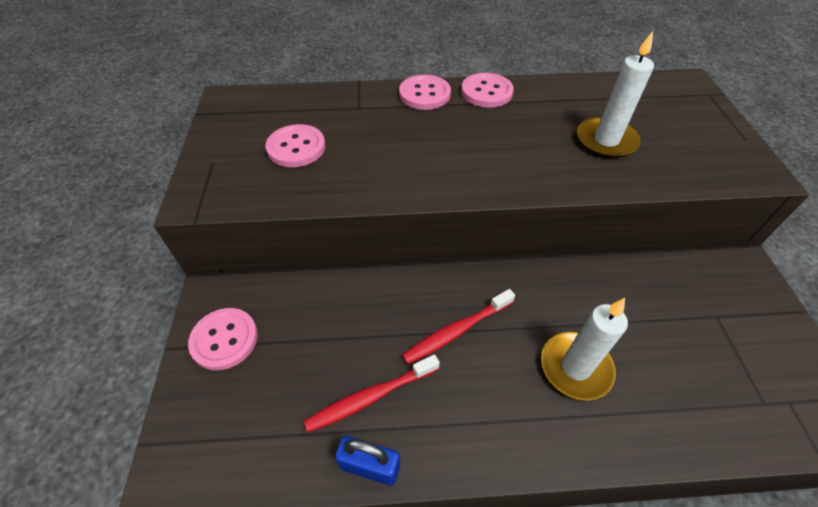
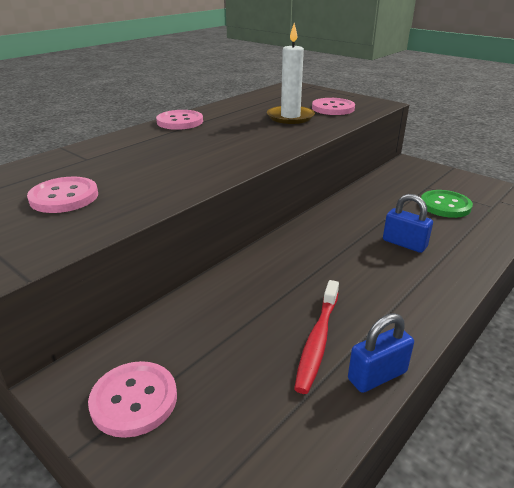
camera: 45 degrees left, 20 degrees down
pink button [399,75,451,110] -> pink button moved to [312,98,355,115]
red toothbrush [402,289,515,364] -> none
white candle [541,298,628,400] -> blue padlock [383,194,433,253]
none -> green button [421,190,473,218]

